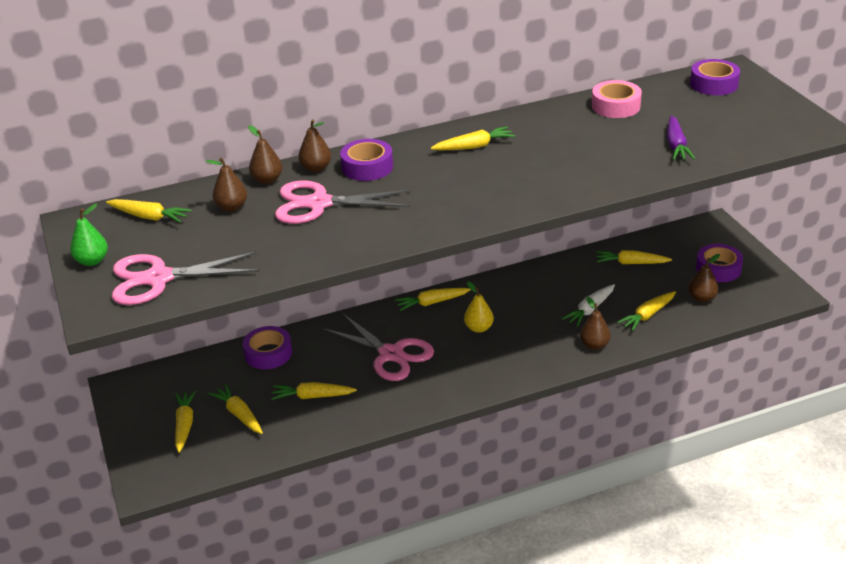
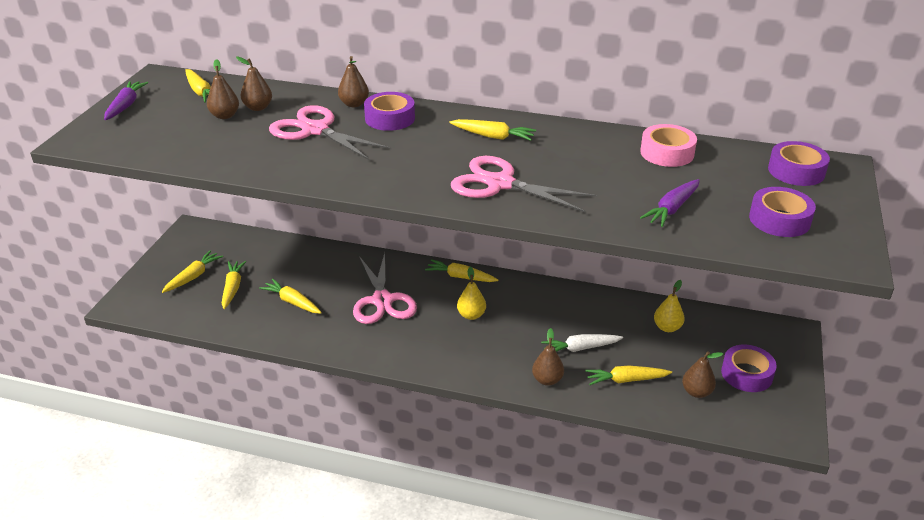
camera: 35 degrees right, 0 degrees up
green pear [70,203,108,266] -> purple carrot [104,81,148,120]
pink scissors [112,251,260,305] -> pink scissors moved to [451,156,597,212]
purple tape [243,326,292,369] -> purple tape moved to [749,187,816,237]
brown pear [248,125,282,184] -> brown pear moved to [207,59,239,119]
yellow carrot [596,250,672,264] -> yellow pear [654,280,685,332]

